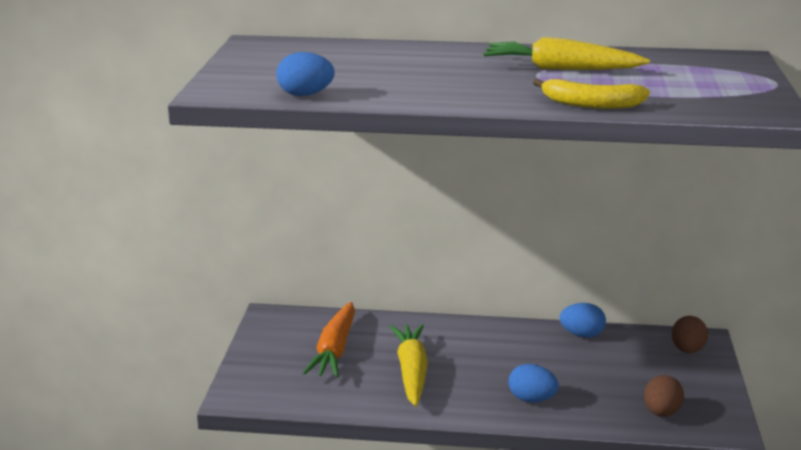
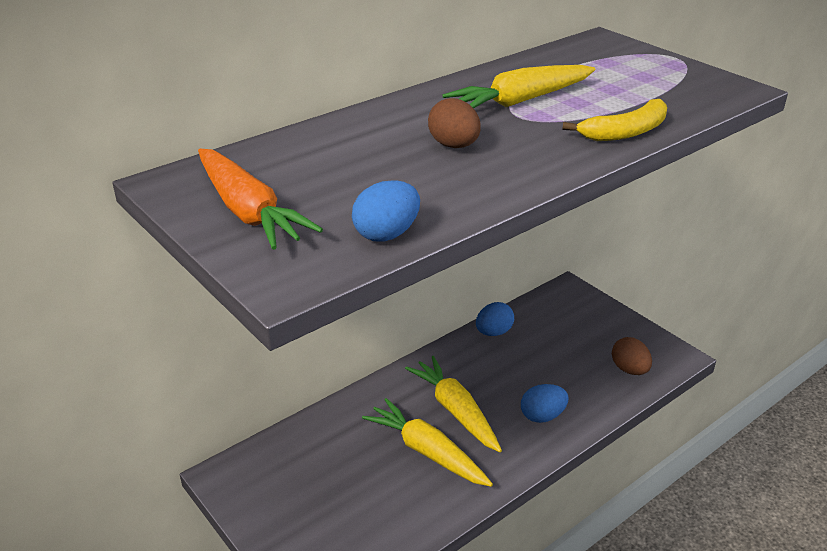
camera: 45 degrees left, 10 degrees up
orange carrot [303,302,355,378] -> orange carrot moved to [198,149,323,250]
brown egg [672,316,708,353] -> brown egg moved to [428,98,481,148]
none -> yellow carrot [405,356,502,452]

